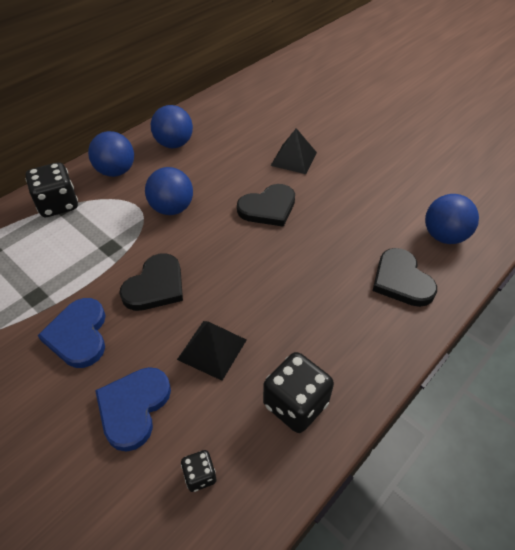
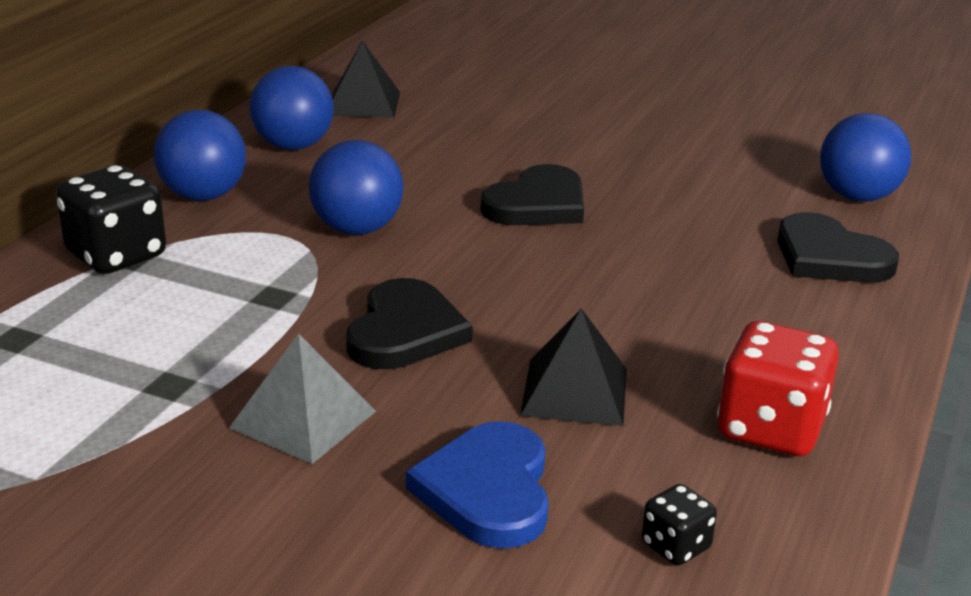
camera: 20 degrees left, 20 degrees down
blue heart [37,298,105,368] -> grey pyramid [229,333,376,464]
black dice [263,352,334,433] -> red dice [717,321,839,456]
black pyramid [271,128,317,174] -> black pyramid moved to [332,41,400,118]

